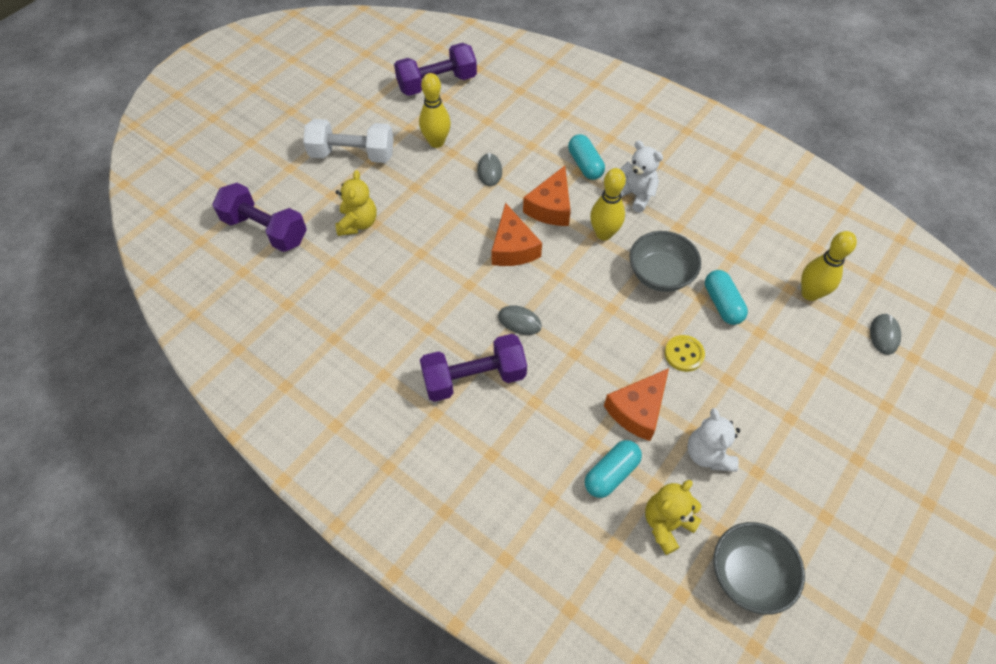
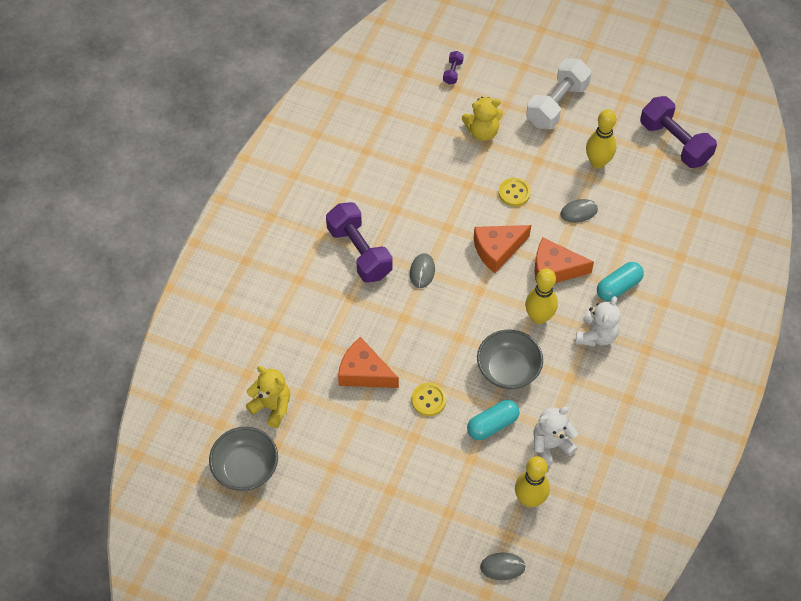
camera: 75 degrees right, 0 degrees up
purple dumbbell [212,183,307,252] -> purple dumbbell [443,51,464,85], size x0.44
white dumbbell [303,119,394,163] -> white dumbbell turned 45 degrees clockwise [526,58,592,129]
turquoise capsule [585,440,642,498] -> none
white teddy bear [687,408,740,472] -> white teddy bear moved to [534,406,578,466]
none -> yellow button [498,178,531,206]

